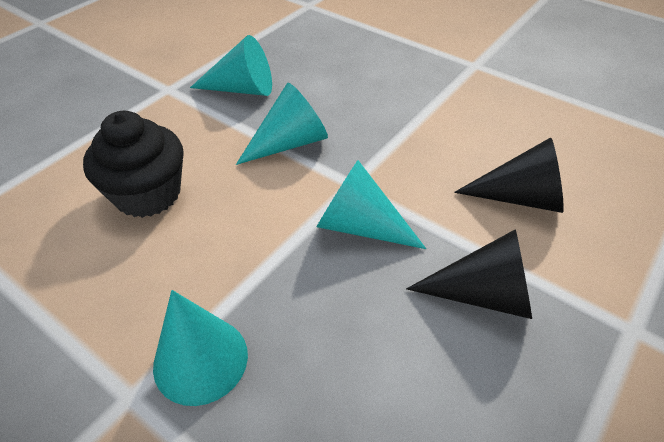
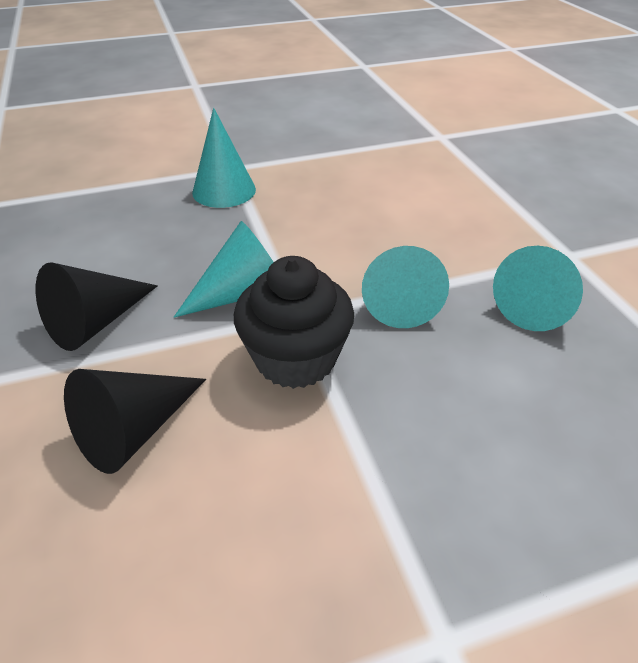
camera: 125 degrees right, 5 degrees down
black cupcake [83,111,184,218] -> black cupcake moved to [234,256,354,389]

